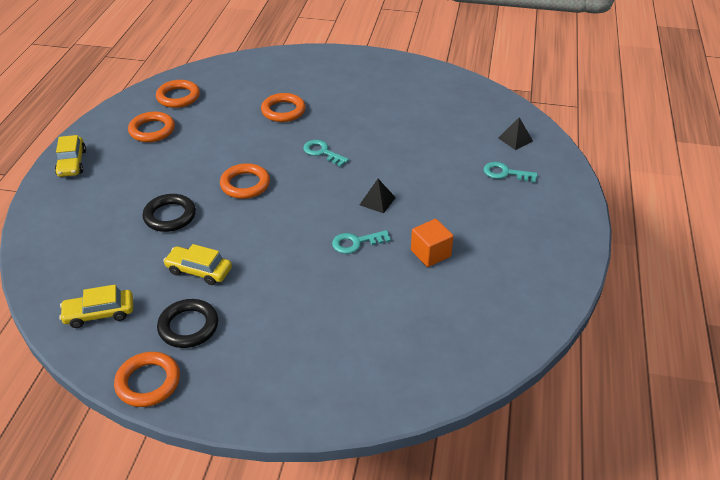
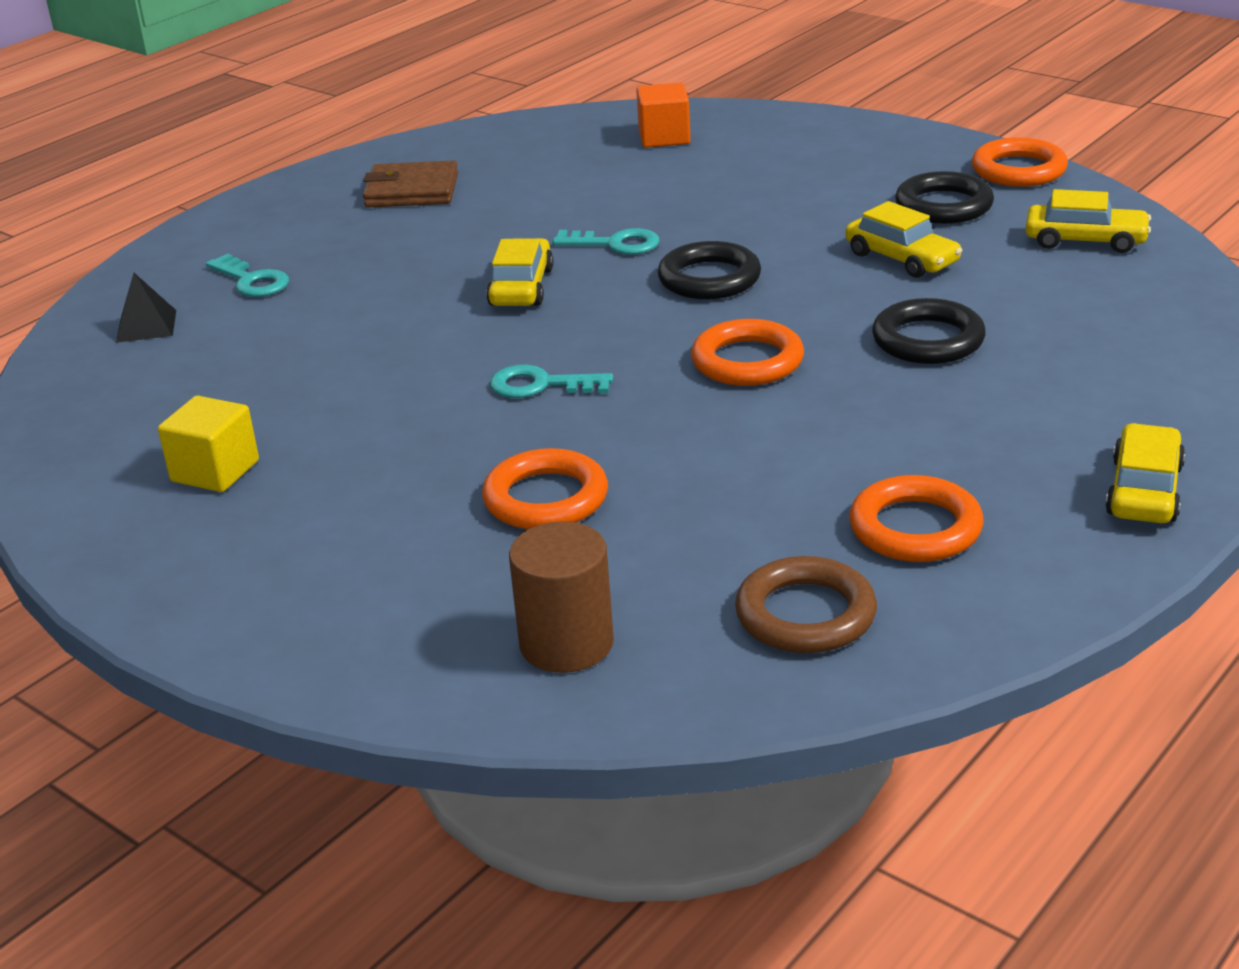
camera: 150 degrees left, 10 degrees down
orange ring [156,80,200,108] -> brown ring [735,556,877,653]
turquoise key [303,140,349,167] -> turquoise key turned 120 degrees clockwise [490,365,613,398]
black pyramid [360,179,396,213] -> yellow car [486,238,554,306]
orange cube [411,219,454,267] -> orange cube moved to [636,82,691,148]
none -> yellow cube [158,396,259,492]
none -> brown wallet [363,160,458,207]
none -> brown cylinder [509,521,614,673]
none -> black ring [658,241,761,299]

